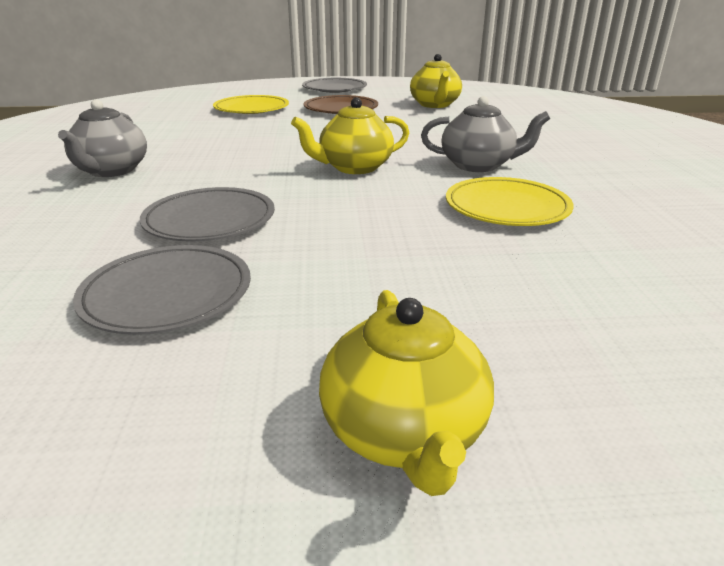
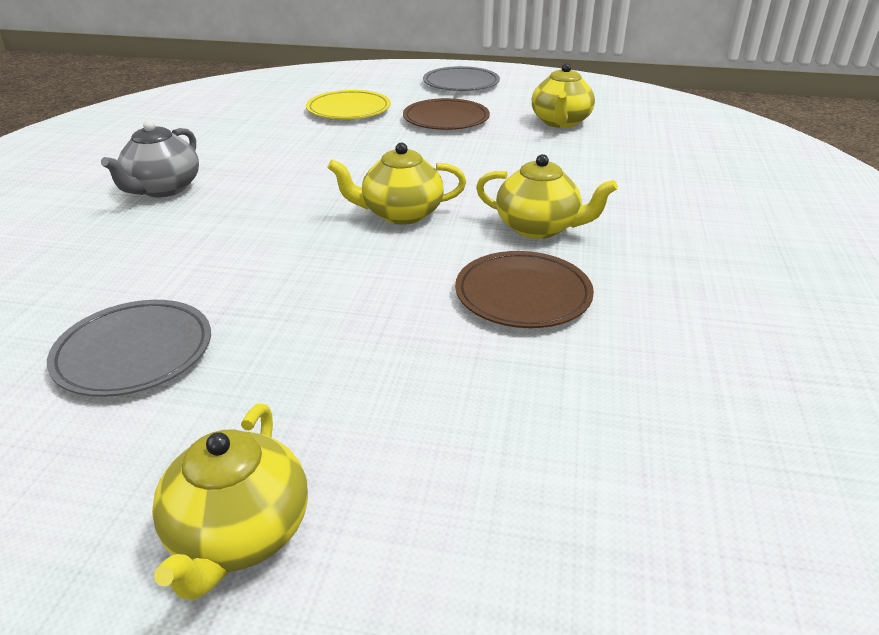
camera: 15 degrees right, 5 degrees up
grey plate [140,187,275,241] -> none
grey teapot [421,96,550,172] -> yellow teapot [476,154,618,239]
yellow plate [446,177,574,226] -> brown plate [455,251,594,328]

